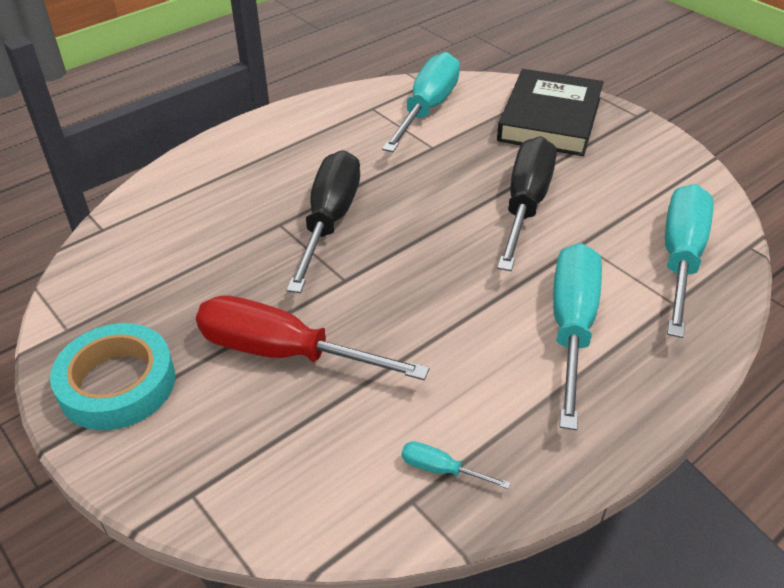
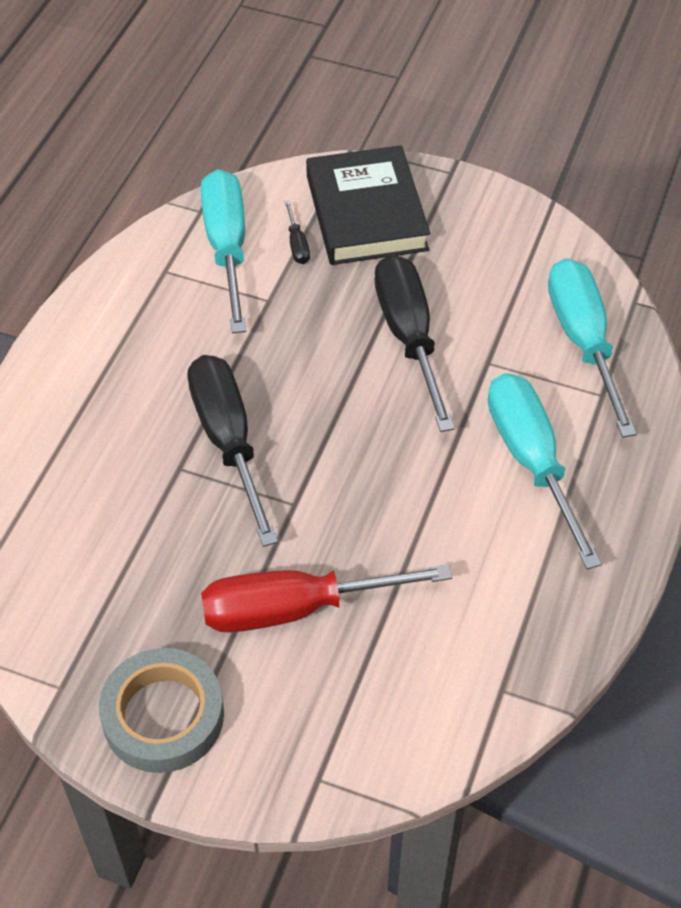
camera: 30 degrees left, 10 degrees up
turquoise tape [50,323,175,430] -> grey tape [99,648,224,773]
turquoise screwdriver [402,441,511,489] -> none
none -> black screwdriver [284,200,310,264]

